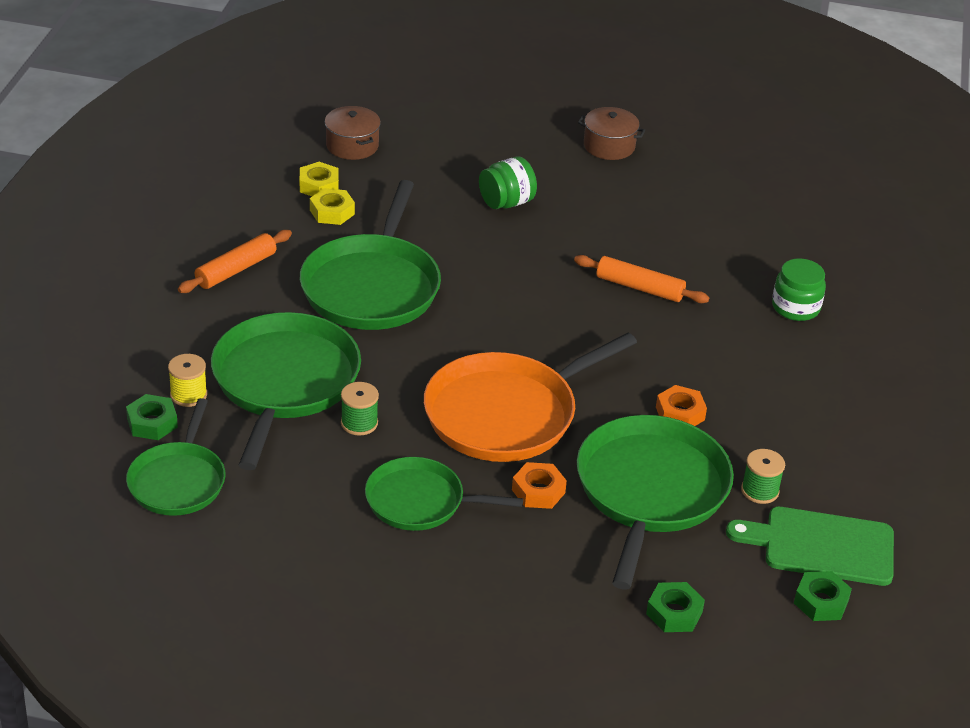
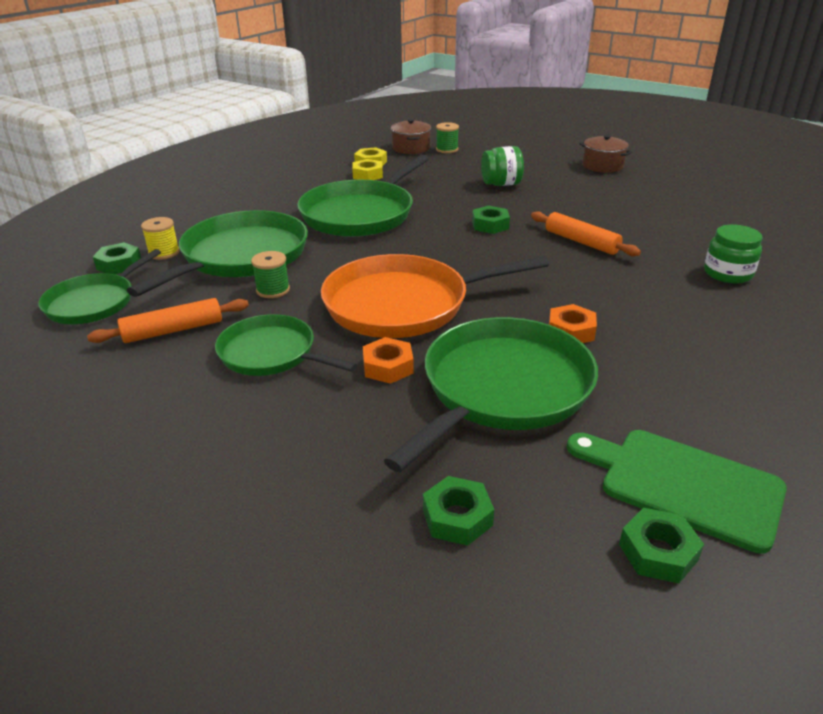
camera: 25 degrees right, 5 degrees down
orange rolling pin [178,230,292,293] -> orange rolling pin moved to [87,298,249,343]
green spool [741,449,785,504] -> green spool moved to [436,122,459,153]
none -> green nut [472,206,510,234]

